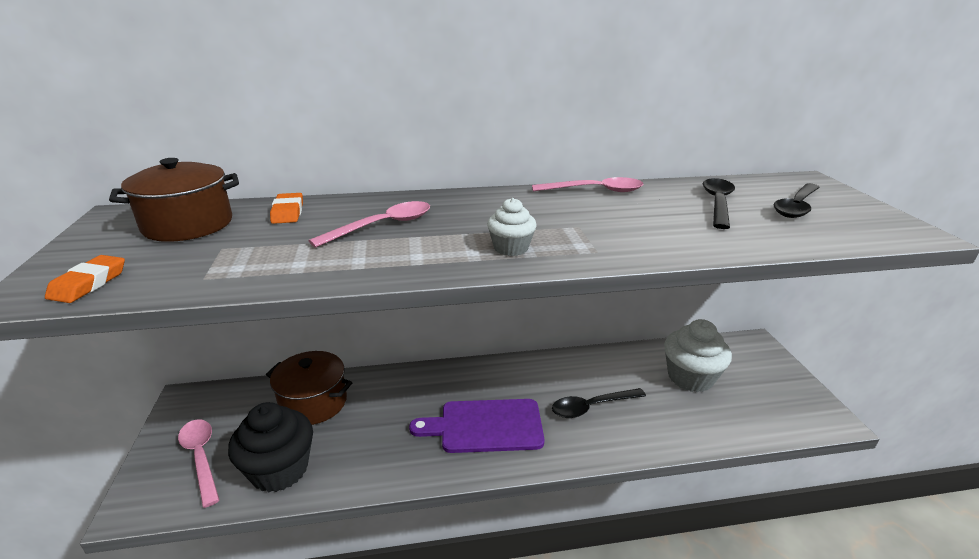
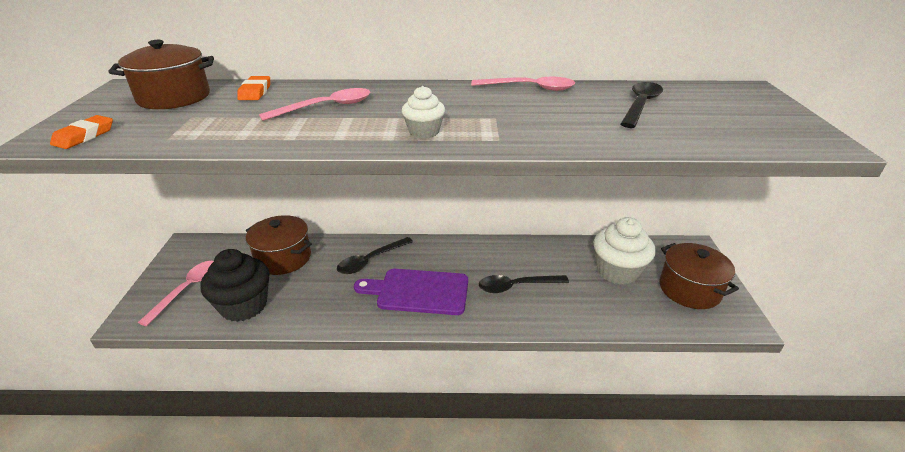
camera: 10 degrees right, 5 degrees up
pink spoon [178,419,220,508] -> pink spoon turned 45 degrees clockwise [138,261,214,326]
black spoon [773,183,820,218] -> black spoon moved to [337,237,413,274]
none -> brown pot [659,243,739,309]

